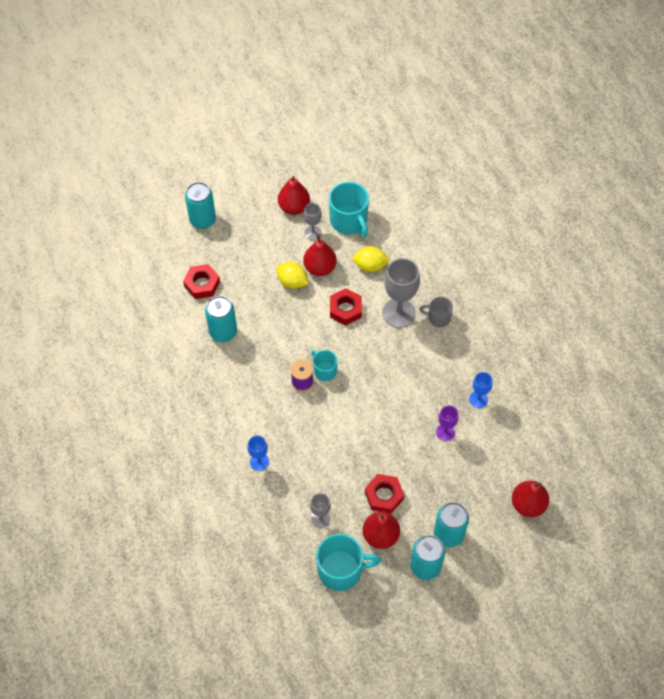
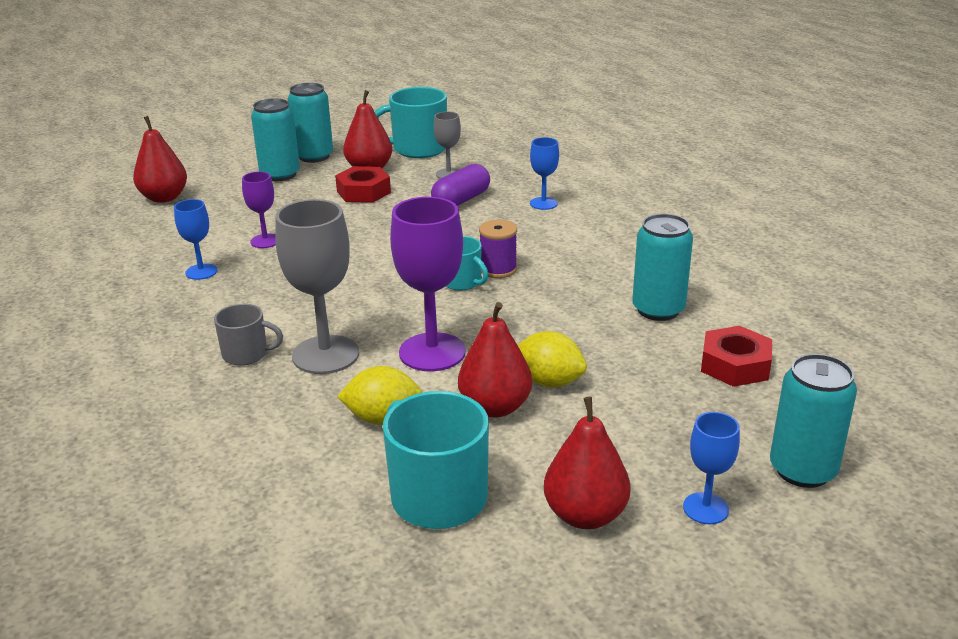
camera: 175 degrees right, 30 degrees down
grey goblet [304,203,322,240] -> none
red nut [330,288,362,325] -> purple goblet [390,197,466,371]
none -> purple capsule [431,164,490,206]
none -> blue goblet [683,412,740,524]

